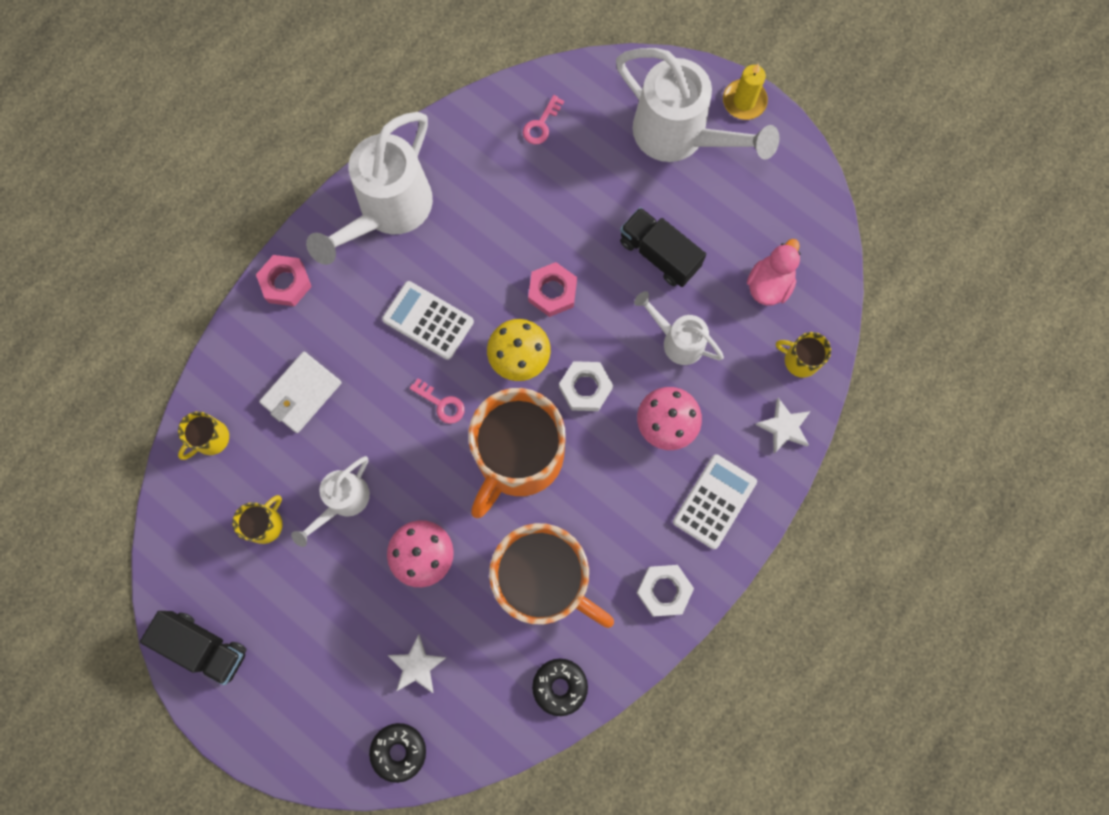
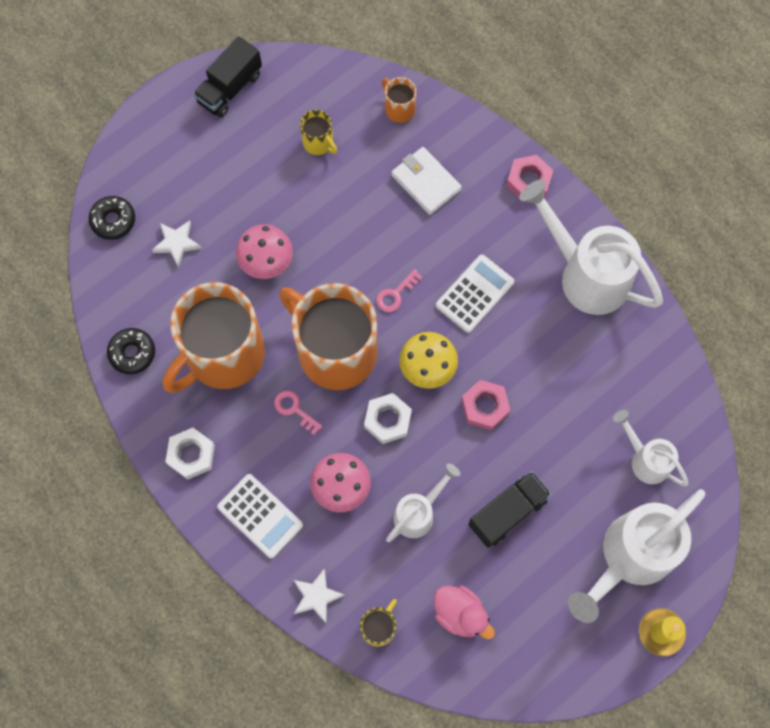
camera: 100 degrees right, 5 degrees down
yellow mug [178,411,229,460] -> orange mug [382,77,417,123]
white watering can [291,456,370,547] -> white watering can moved to [613,410,688,486]
pink key [523,95,564,144] -> pink key moved to [274,390,323,435]

